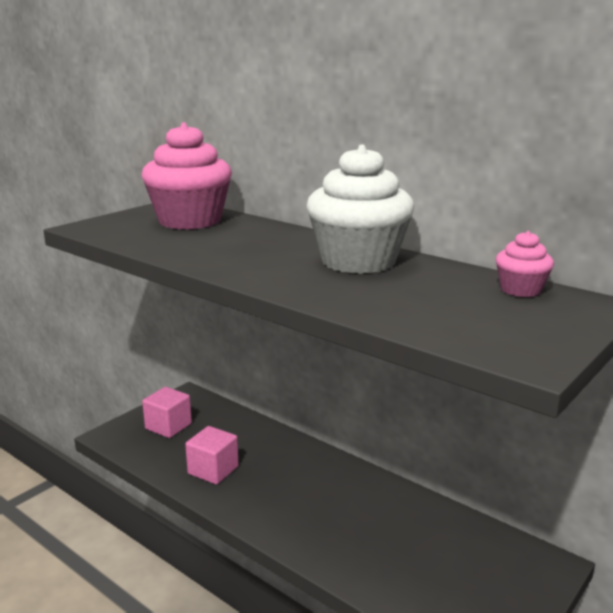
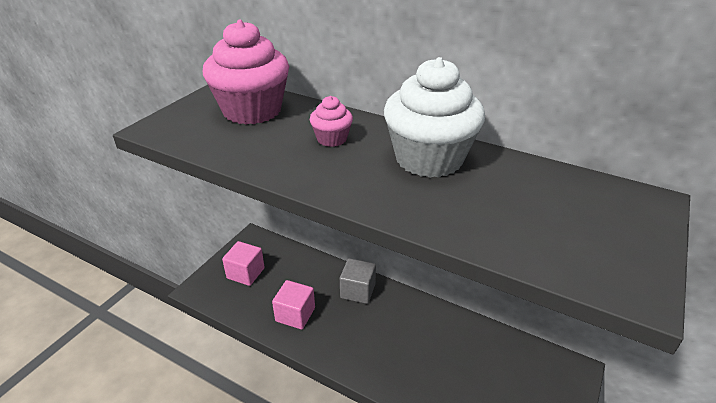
camera: 10 degrees left, 15 degrees up
pink cupcake [496,231,554,297] -> pink cupcake moved to [310,96,353,147]
none -> grey cube [340,258,376,304]

